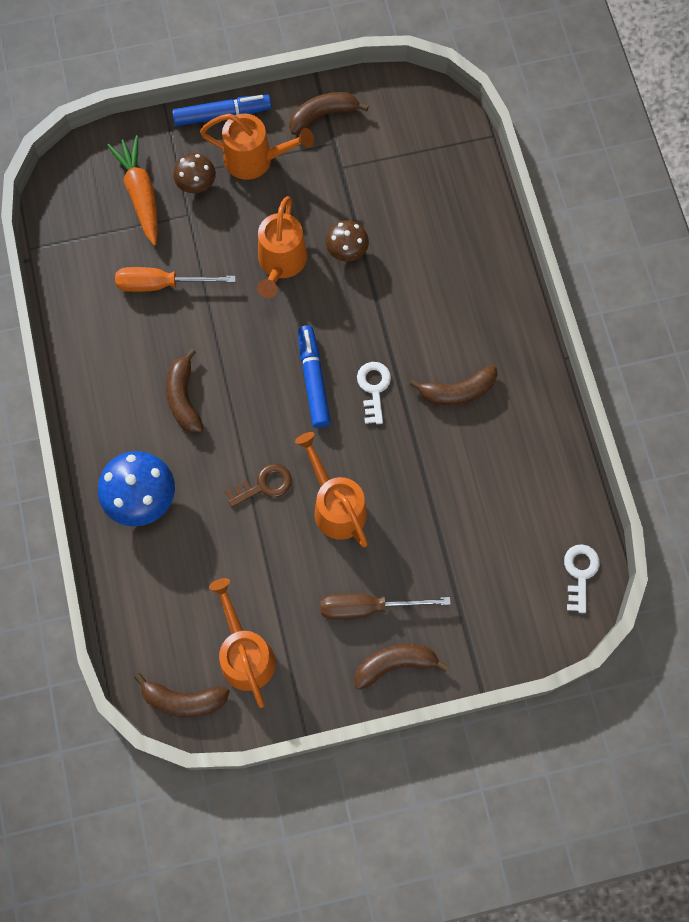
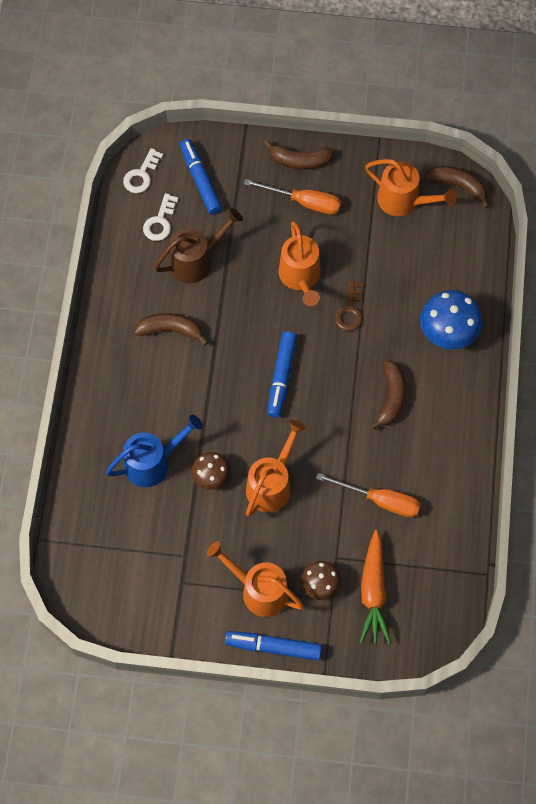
camera: 160 degrees left, 5 degrees down
orange watering can [209,578,276,708] -> orange watering can turned 60 degrees counterclockwise [365,159,457,216]
brown key [225,464,292,507] -> brown key turned 75 degrees counterclockwise [334,281,363,331]
brown banana [289,92,369,135] -> none
brown screwdriver [321,594,451,619] -> orange screwdriver [244,179,341,215]
white key [357,362,391,424] -> white key moved to [143,193,178,241]
none -> blue watering can [106,415,203,487]
none -> brown watering can [154,208,243,283]
none -> blue marker [180,139,222,215]

